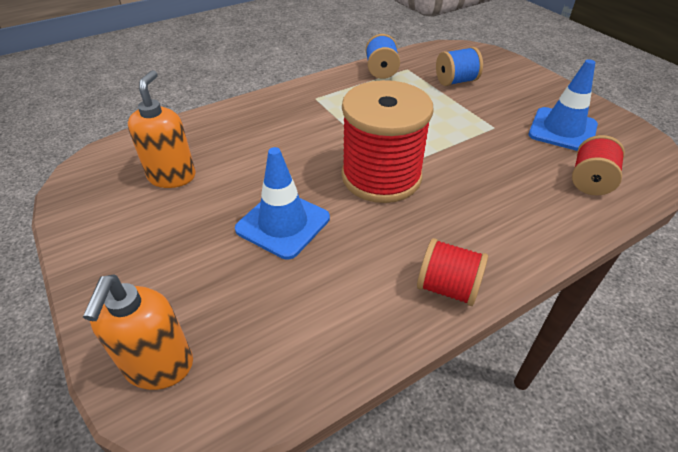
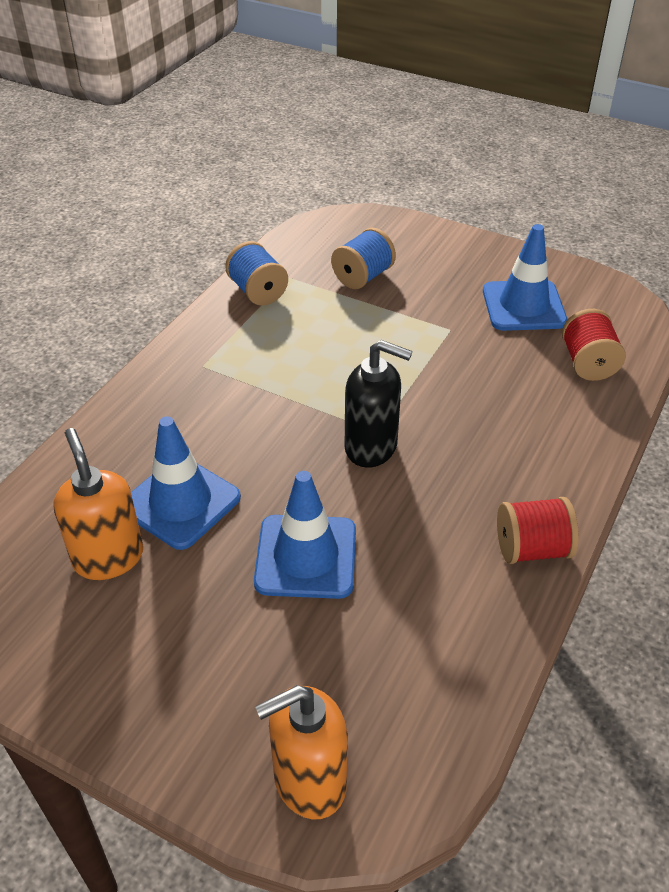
camera: 30 degrees left, 0 degrees up
orange soap dispenser [83,275,193,390] -> orange soap dispenser turned 90 degrees clockwise [255,685,348,819]
red spool [341,80,434,203] -> black soap dispenser [345,340,412,468]
none -> blue traffic cone [131,416,241,550]

